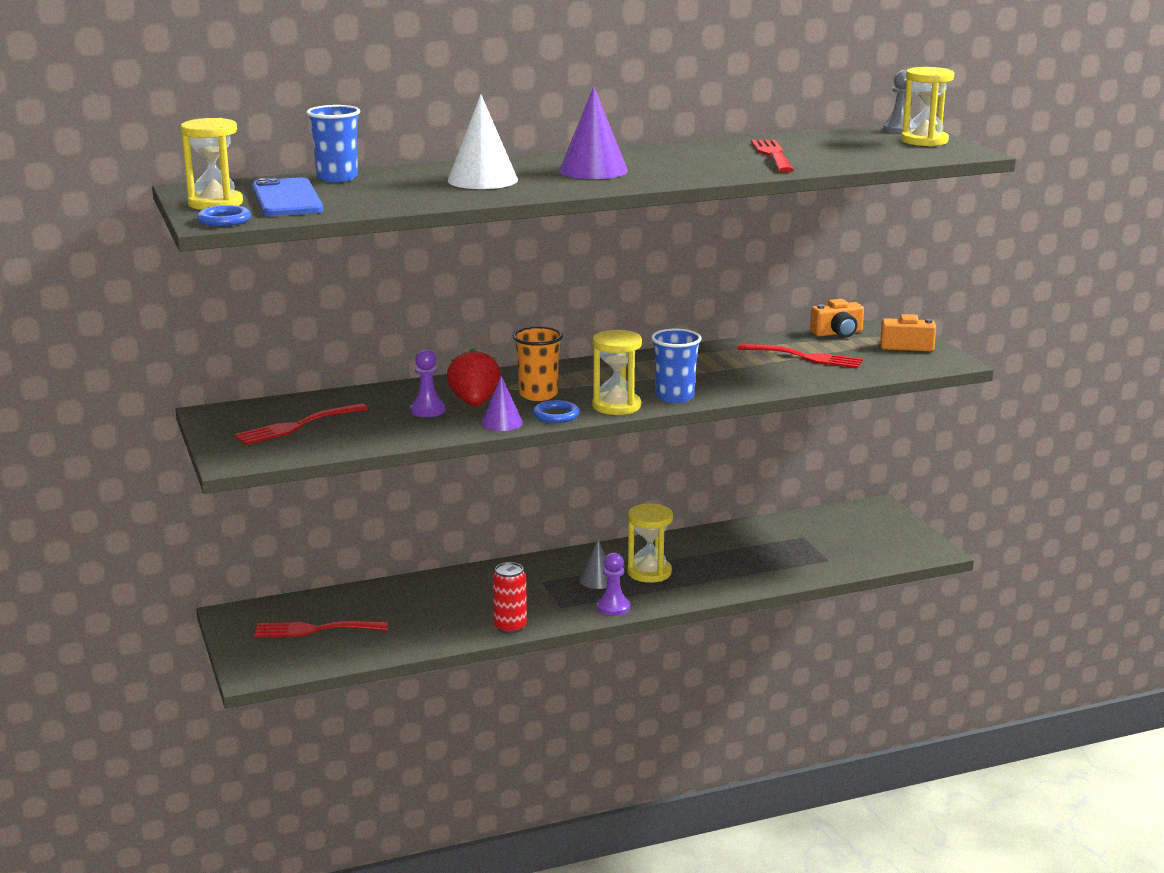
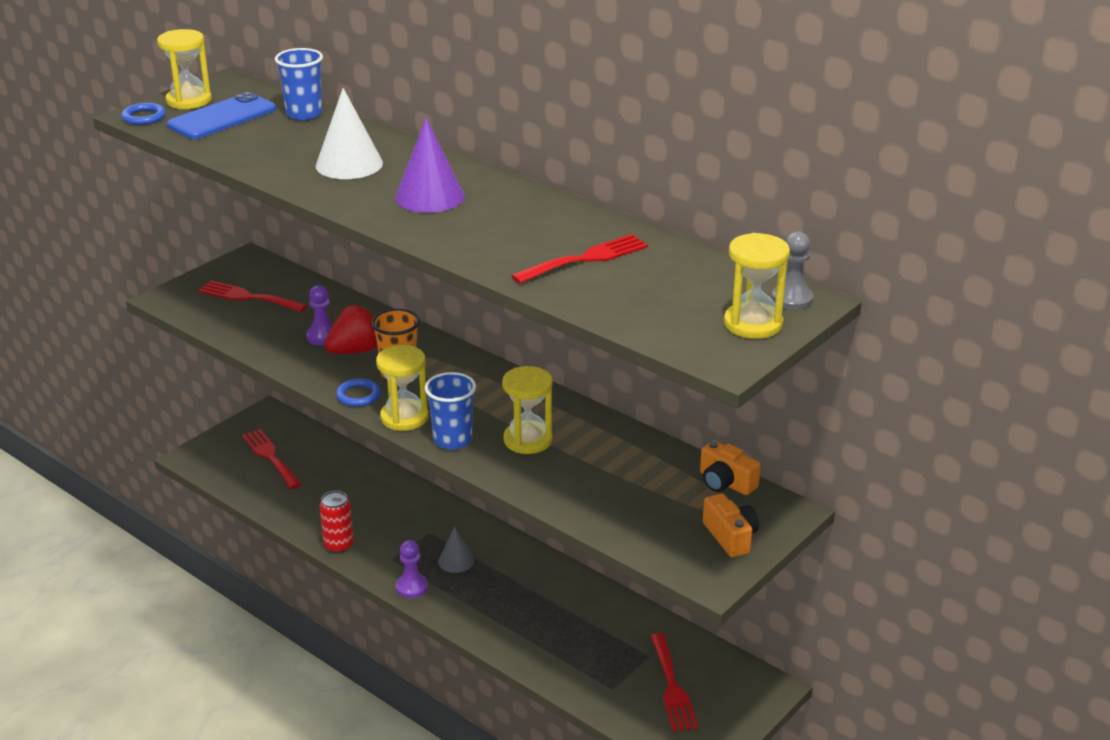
camera: 60 degrees right, 10 degrees up
purple cone [481,376,523,431] -> none
yellow hourglass [627,503,673,583] -> yellow hourglass moved to [502,366,553,454]
red fork [737,343,863,368] -> red fork moved to [650,633,698,732]

